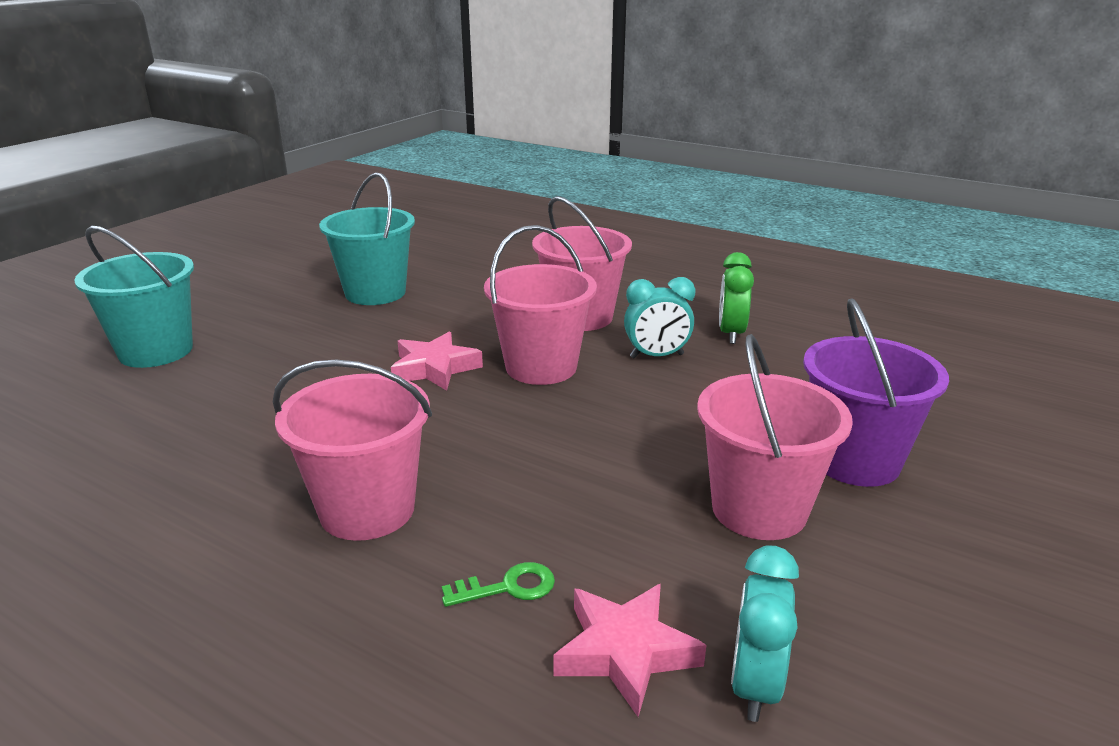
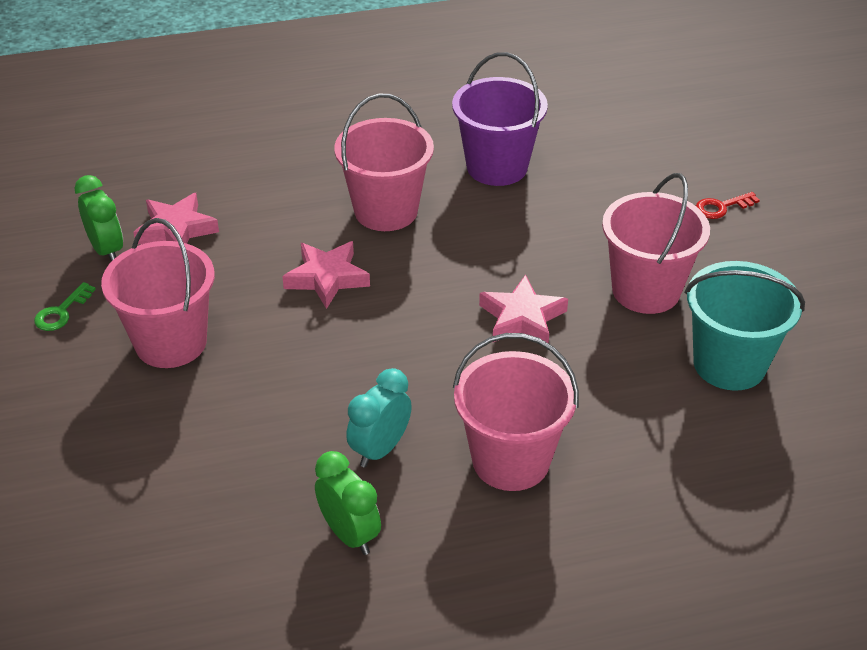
camera: 135 degrees right, 15 degrees up
turquoise bucket [74,226,194,368] -> red key [696,192,760,219]
green key [442,562,555,607] -> green key moved to [34,282,96,331]
pink bucket [484,225,597,385] -> pink bucket moved to [602,173,710,314]
turquoise clock [731,546,799,722] -> green clock [75,175,123,262]
purple bucket [803,298,949,487] -> purple bucket moved to [452,52,548,186]
none -> pink star [282,241,370,309]

